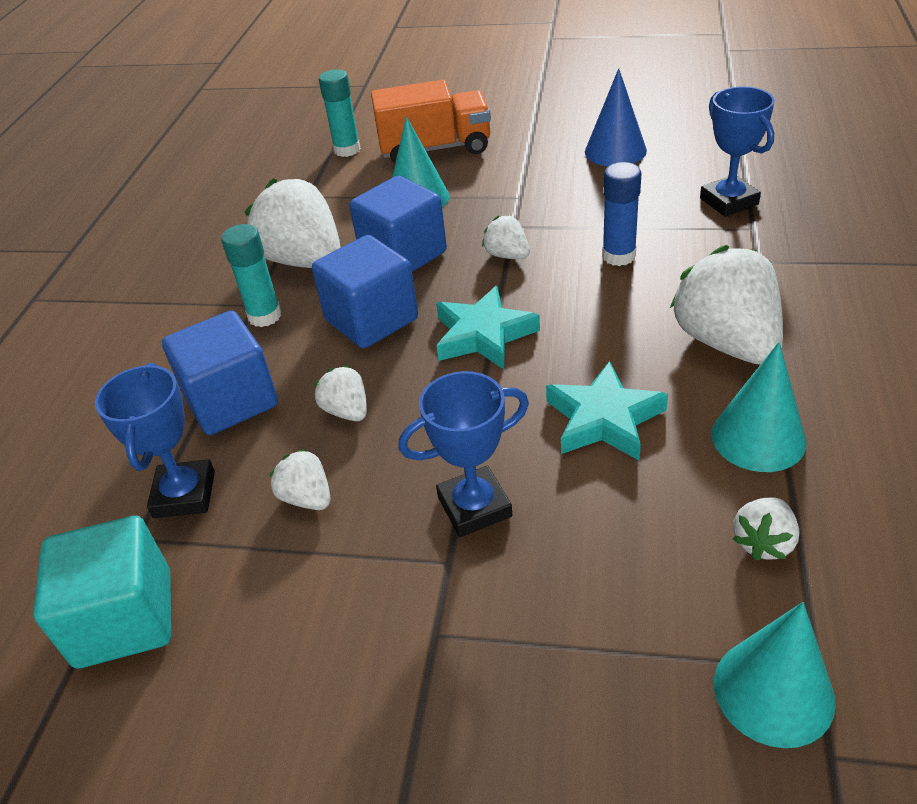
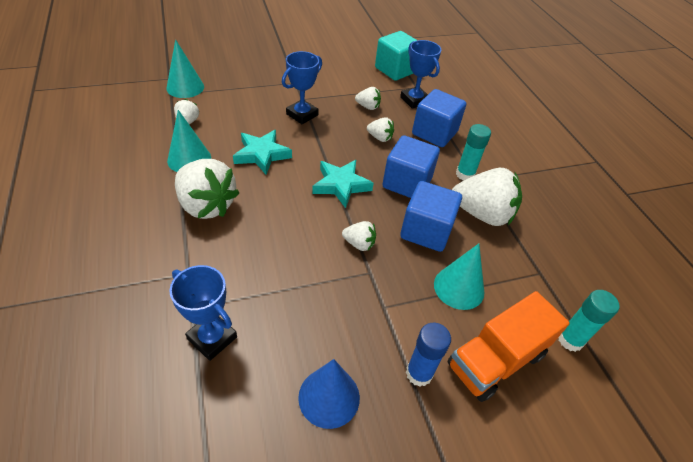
camera: 145 degrees right, 5 degrees up
blue glue stick [602,162,641,266] -> blue glue stick moved to [406,323,451,387]

